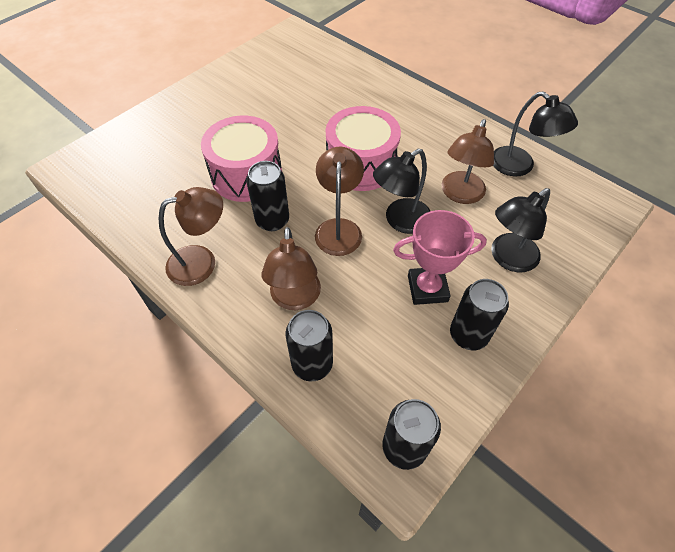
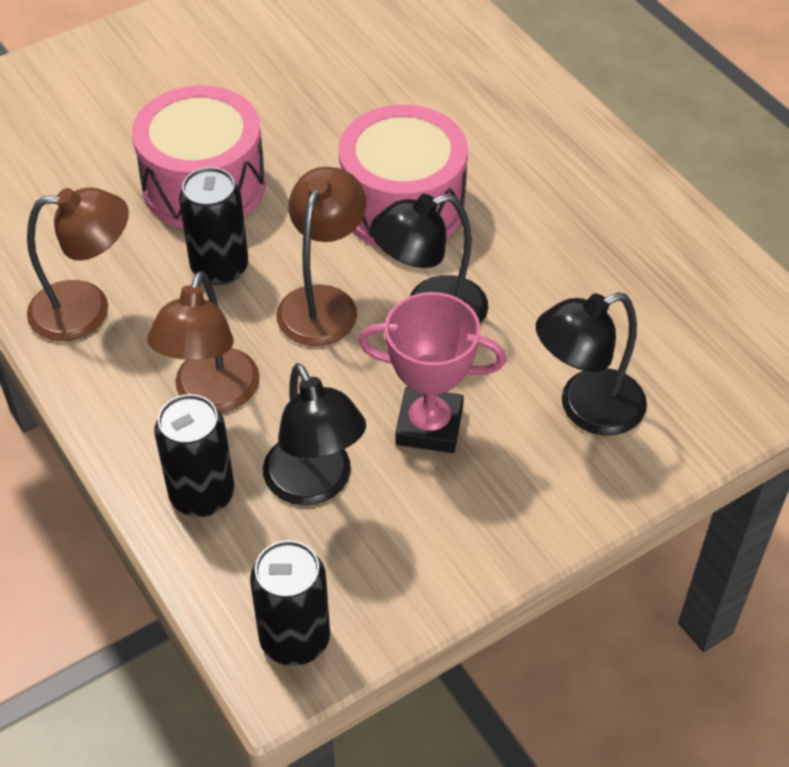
camera: 15 degrees right, 5 degrees down
brown lamp [442,119,494,204] -> none
black can [450,279,509,350] -> none
black lamp [493,91,578,177] -> black lamp moved to [263,363,366,506]

